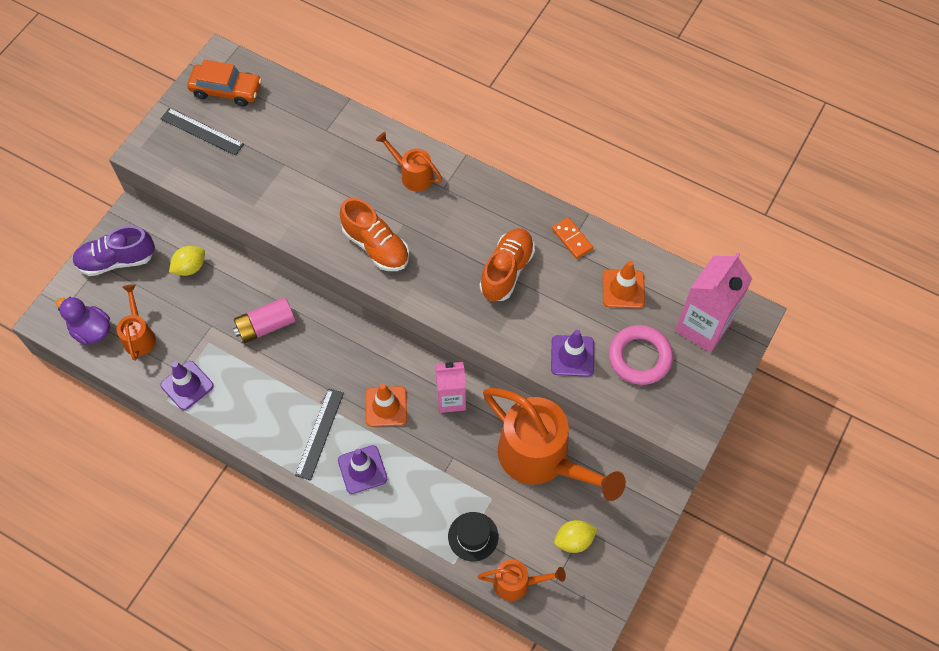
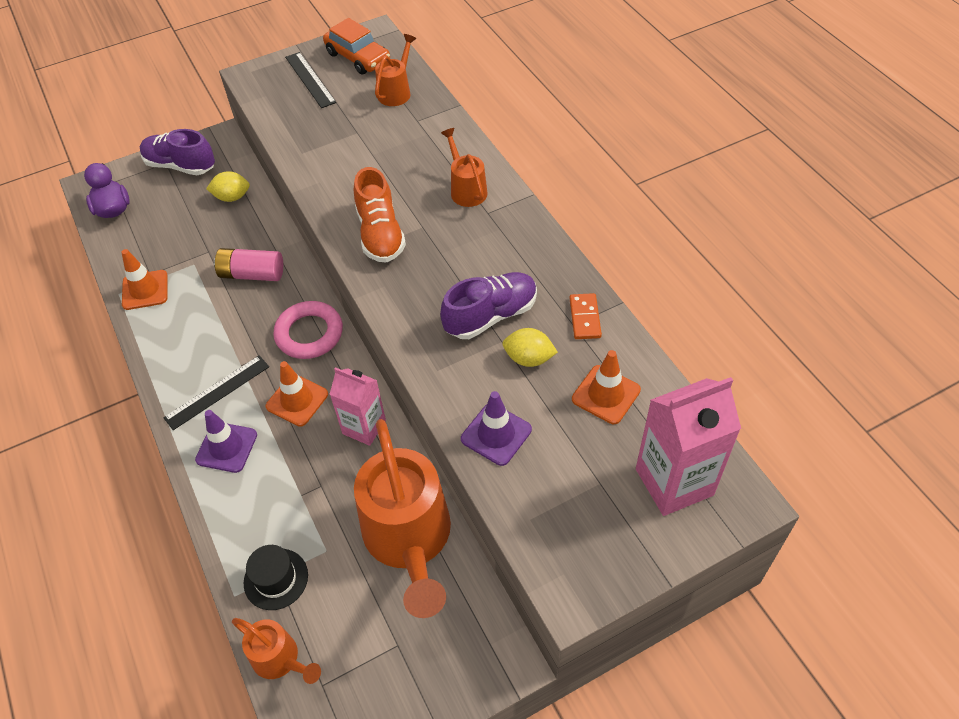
camera: 35 degrees right, 10 degrees down
orange watering can [117,284,156,361] -> orange watering can moved to [375,34,417,106]
purple traffic cone [160,361,214,410] -> orange traffic cone [121,249,168,310]
orange shoe [480,228,535,301] -> purple shoe [440,272,537,339]
yellow lemon [554,520,597,553] -> yellow lemon moved to [503,328,558,367]
pink ring [609,325,673,385] -> pink ring moved to [273,301,343,359]

